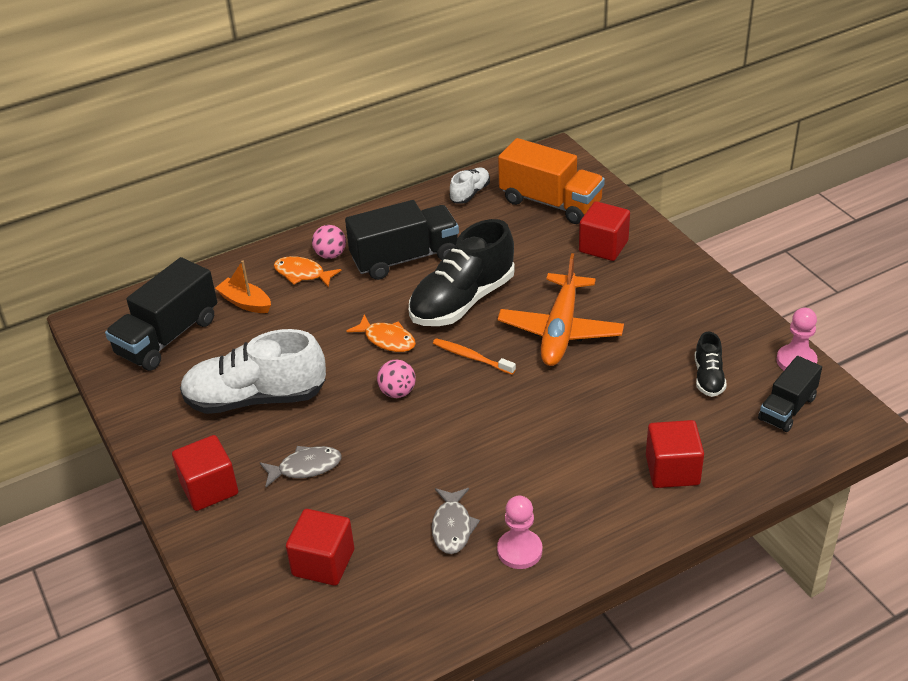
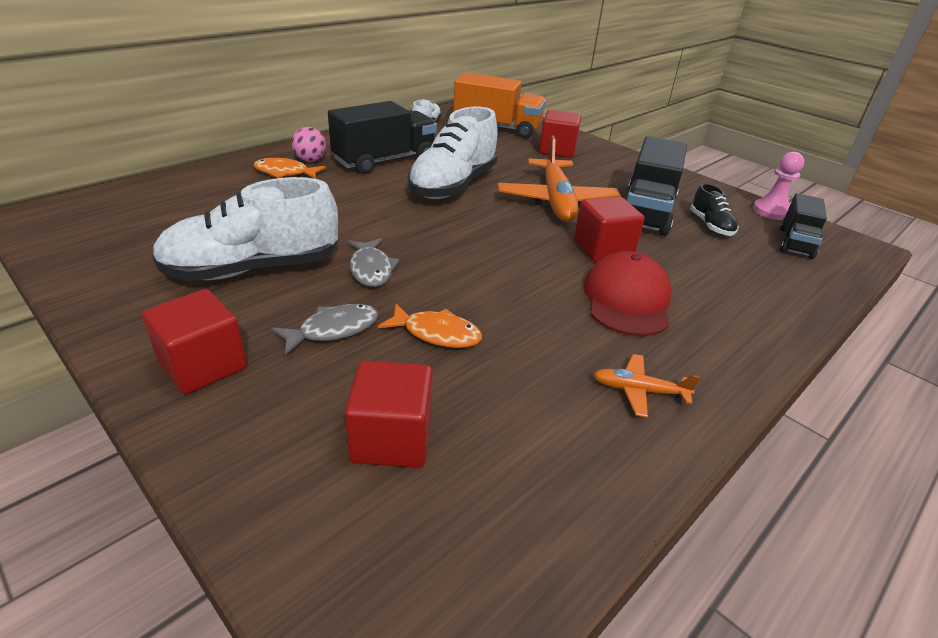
camera: 20 degrees left, 5 degrees down
black truck [105,257,217,371] -> black truck moved to [626,136,687,236]
orange boat [215,260,271,313] -> none
orange fish [346,314,416,352] -> orange fish moved to [378,304,482,348]
pink ball [377,360,416,398] -> none
black shoe [409,219,515,326] -> white shoe [408,107,498,199]
grey fish [432,488,480,554] -> grey fish moved to [347,238,399,287]
orange toothbrush [433,338,516,375] -> none
pink pawn [497,496,542,569] -> orange plane [593,354,700,418]
red cube [646,420,704,488] -> red cube moved to [574,196,645,262]
none -> red cap [584,251,671,336]

